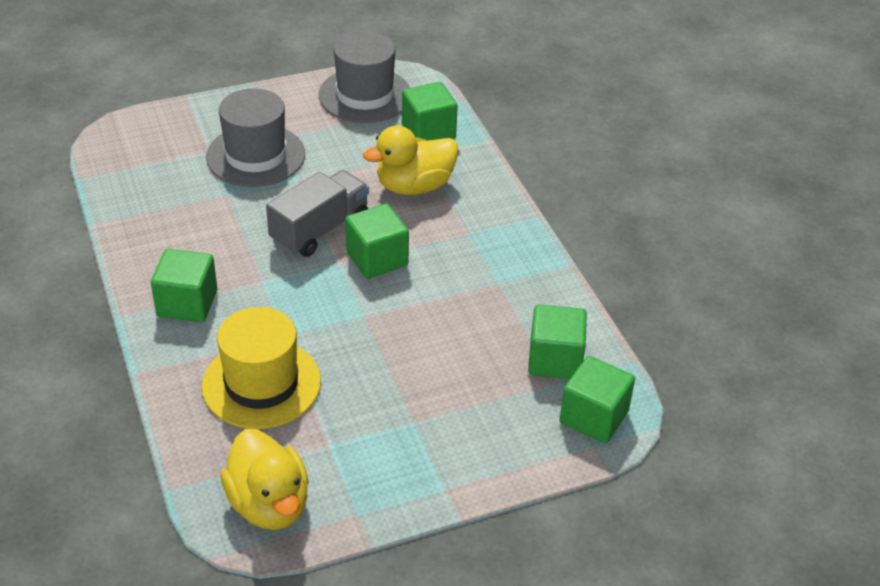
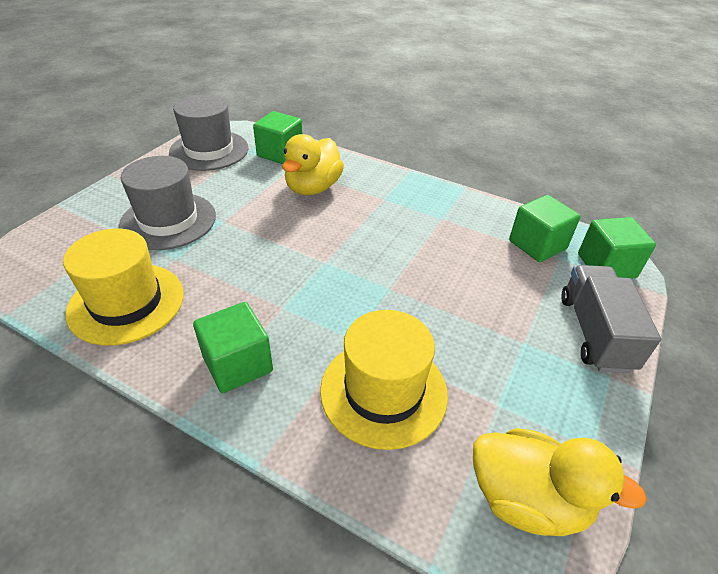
camera: 40 degrees left, 0 degrees up
grey truck [266,170,369,257] -> grey truck moved to [561,265,661,373]
green cube [345,204,409,279] -> none
none -> yellow hat [63,229,184,346]

